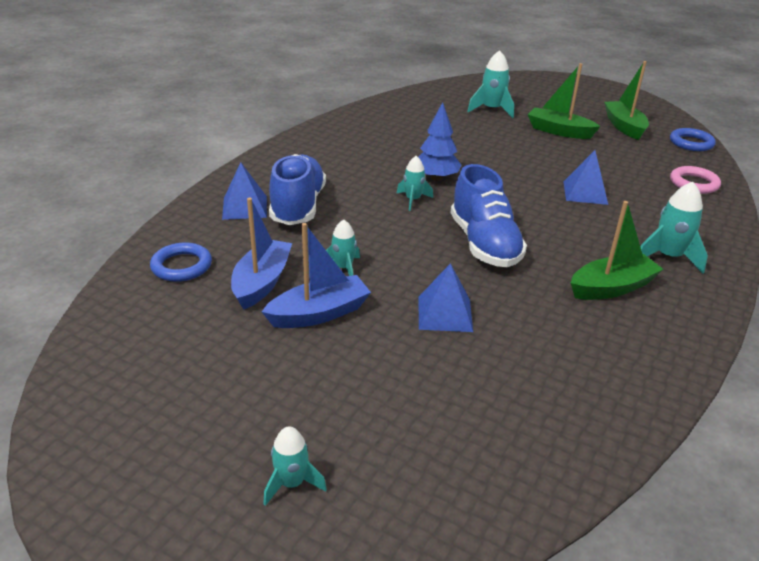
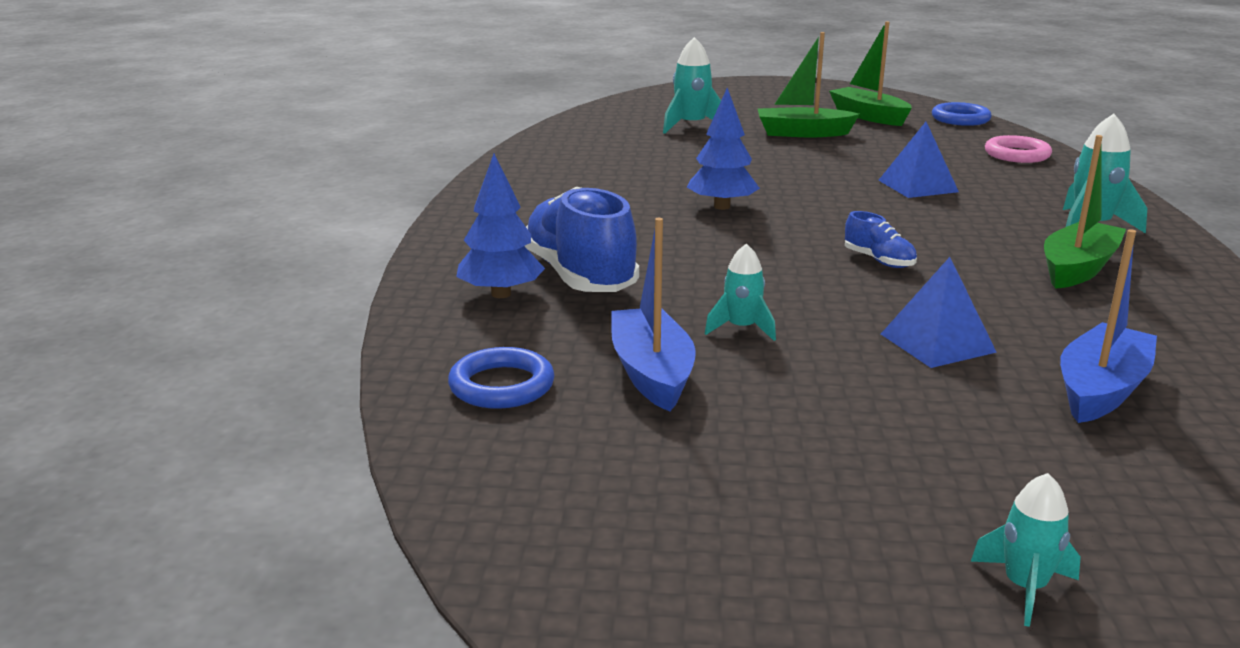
camera: 25 degrees left, 10 degrees down
blue pyramid [222,162,267,220] -> blue tree [456,154,545,298]
blue boat [262,223,371,328] -> blue boat moved to [1060,229,1157,423]
turquoise rocket [397,156,433,211] -> none
blue shoe [451,164,527,267] -> blue shoe [845,211,917,268], size x0.46

